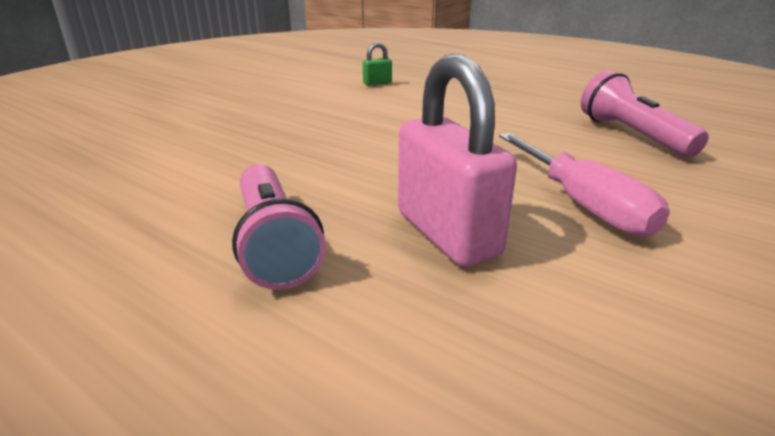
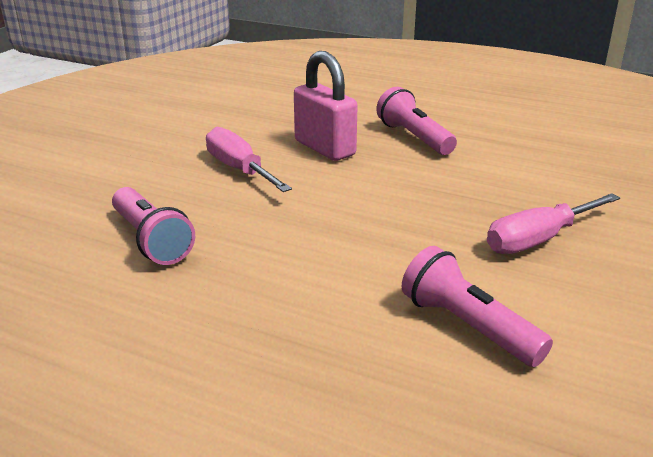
camera: 170 degrees right, 0 degrees up
green padlock [363,43,392,86] -> pink flashlight [402,246,553,367]
none -> pink screwdriver [487,193,620,254]

